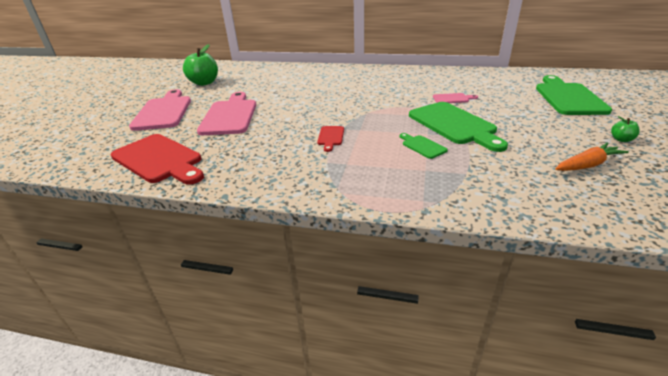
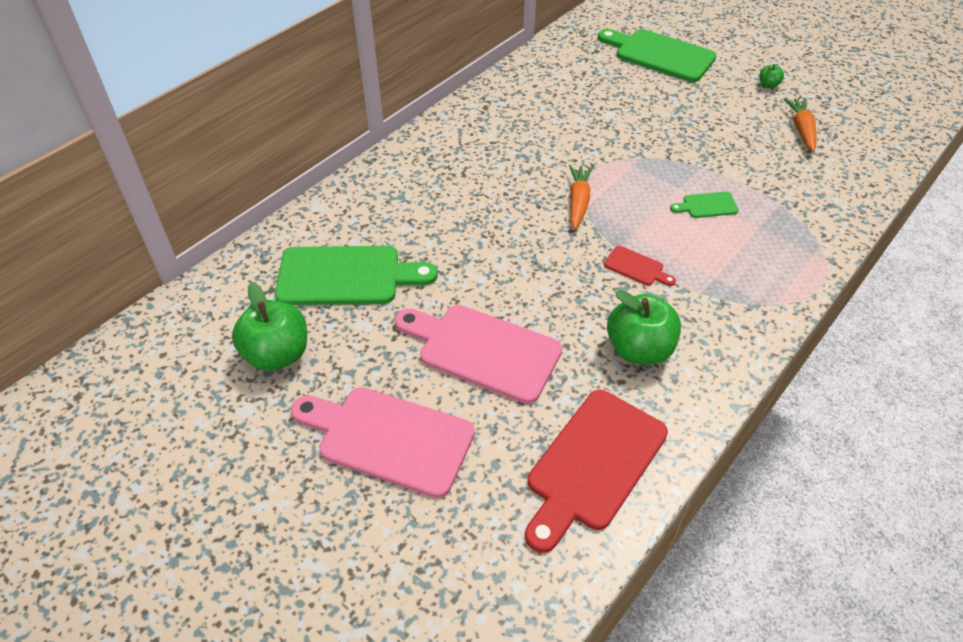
camera: 65 degrees left, 15 degrees up
red cutting board [111,134,204,185] -> red cutting board turned 150 degrees clockwise [525,390,668,553]
green cutting board [409,102,508,152] -> green cutting board moved to [275,246,438,305]
pink cutting board [433,93,478,103] -> none
none -> orange carrot [569,165,593,230]
none -> green apple [607,290,681,364]

